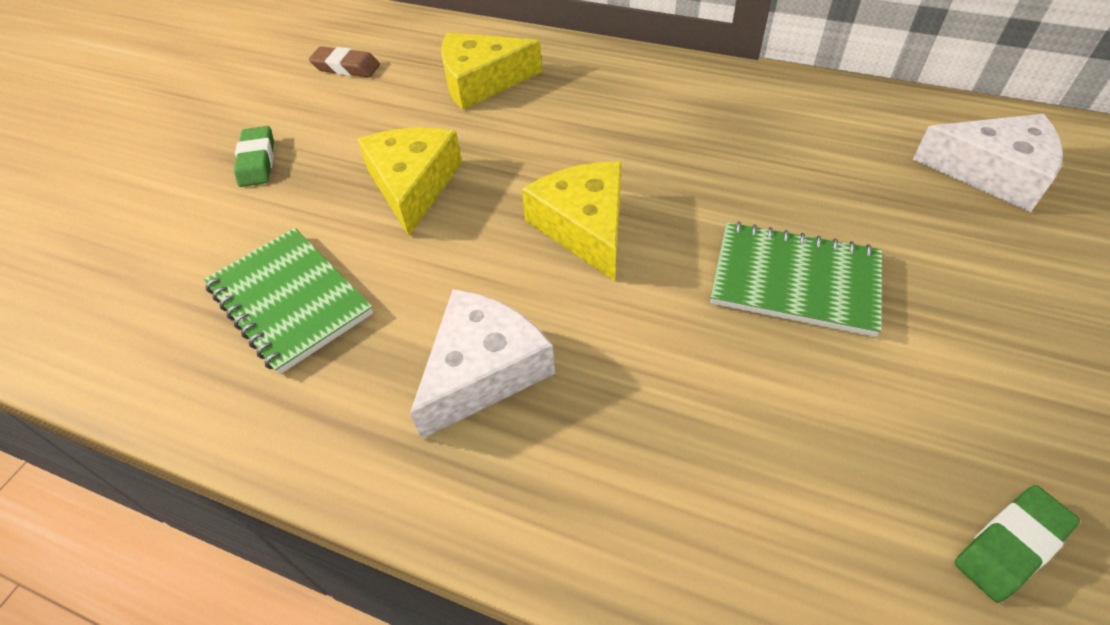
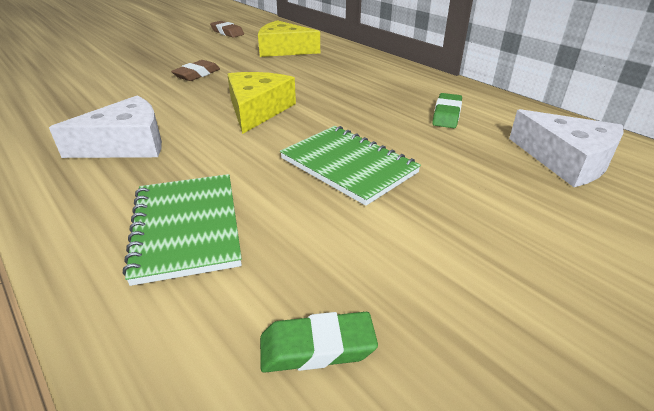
camera: 25 degrees right, 15 degrees down
green notebook [204,228,373,375] -> green notebook moved to [123,174,242,286]
green eraser [234,126,274,187] -> green eraser moved to [432,93,462,128]
yellow cheese [357,127,462,236] -> brown eraser [171,60,220,81]

